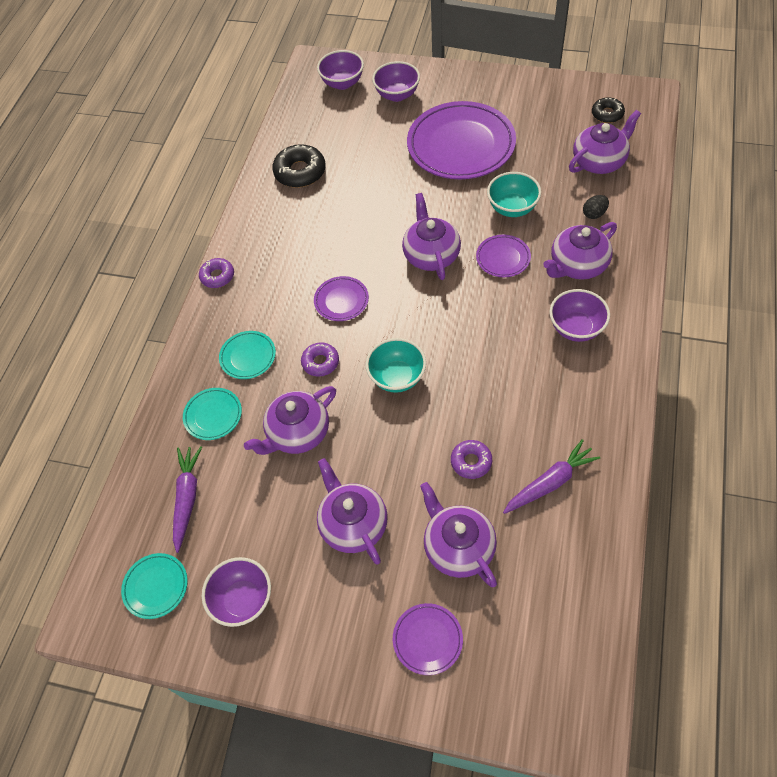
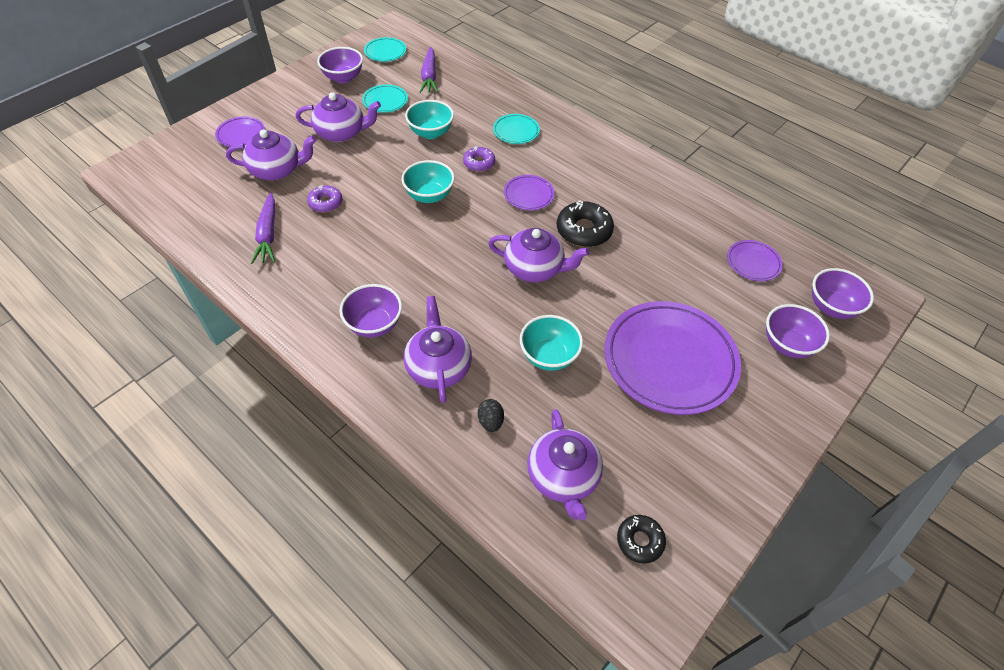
camera: 110 degrees right, 5 degrees down
purple carrot [173,446,202,553] -> purple carrot turned 60 degrees clockwise [420,47,438,93]
turquoise plate [183,388,242,440] -> turquoise plate moved to [362,85,408,113]
purple donut [199,258,234,288] -> none
purple teapot [244,386,336,455] -> turquoise bowl [405,100,454,139]
black donut [272,144,326,188] -> black donut moved to [557,200,614,247]
purple plate [476,235,531,277] -> purple plate moved to [727,240,783,281]

